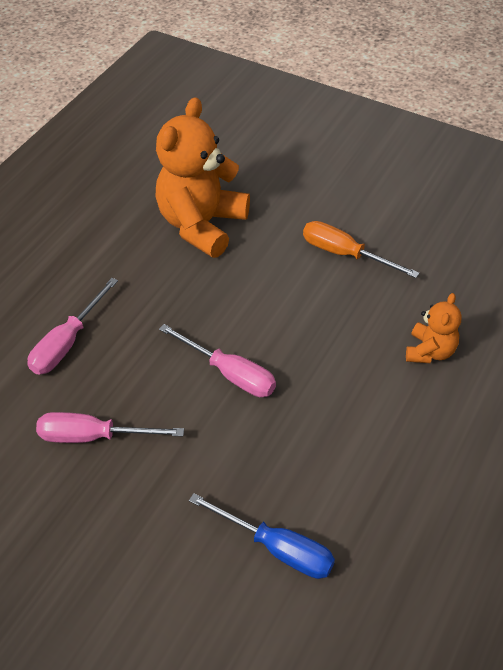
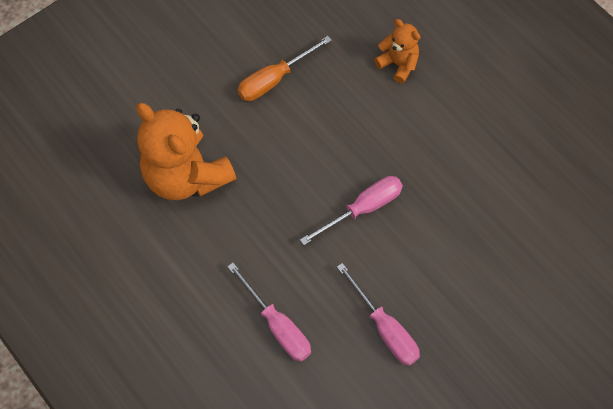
camera: 70 degrees left, 15 degrees up
pink screwdriver [36,412,184,443] -> pink screwdriver turned 60 degrees counterclockwise [337,263,420,366]
blue screwdriver [189,493,335,579] -> none

